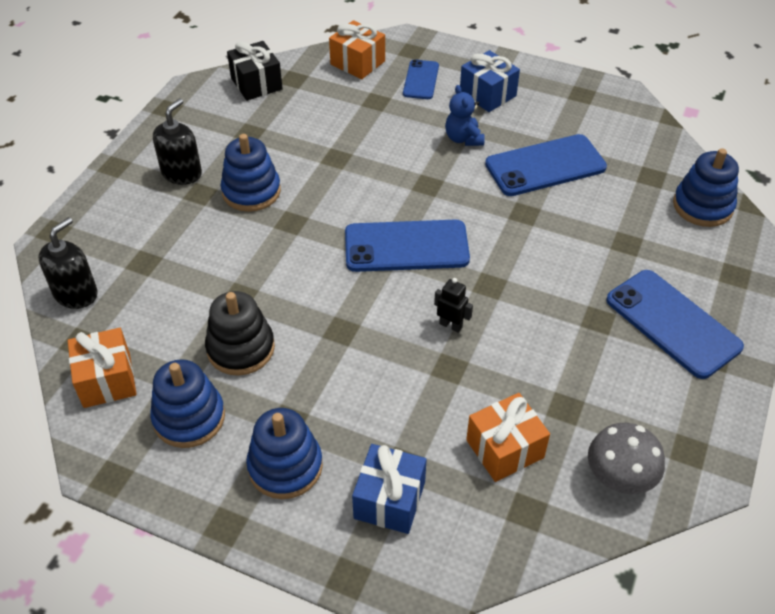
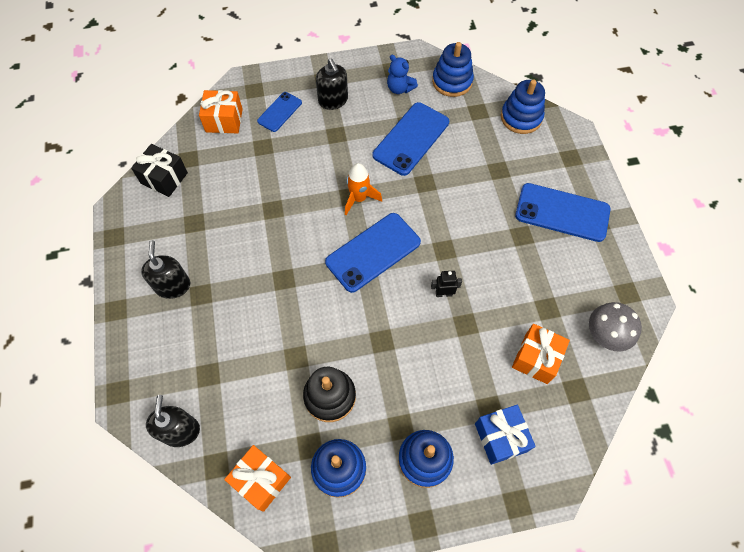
camera: 35 degrees left, 15 degrees up
blue stacking toy [221,134,281,212] -> blue stacking toy moved to [432,42,474,97]
blue phone [403,59,439,99] -> blue phone turned 60 degrees clockwise [257,92,302,132]
blue teddy bear [445,85,485,146] -> blue teddy bear moved to [387,55,418,94]
blue gift [460,50,520,112] -> black soap dispenser [316,58,348,110]
none -> orange rocket [345,163,382,215]

